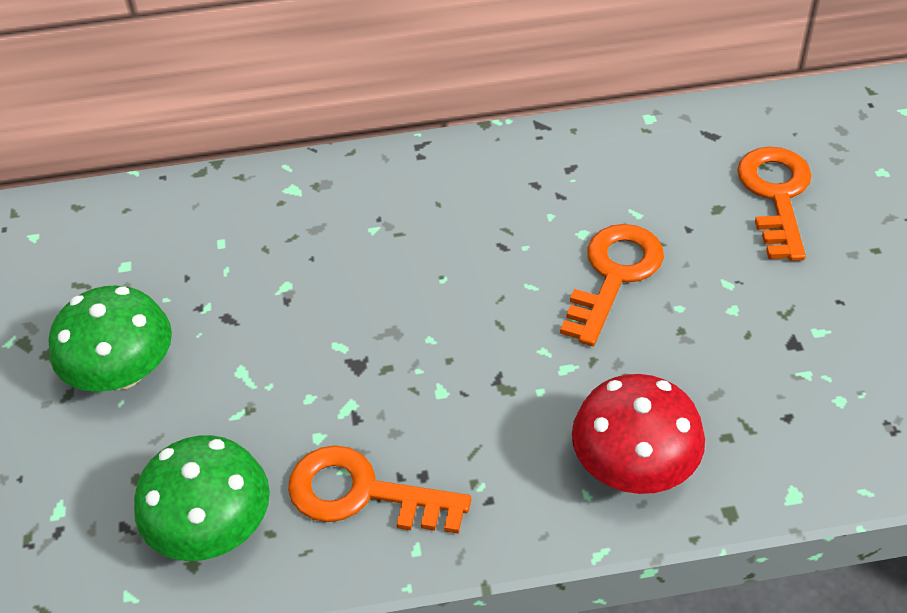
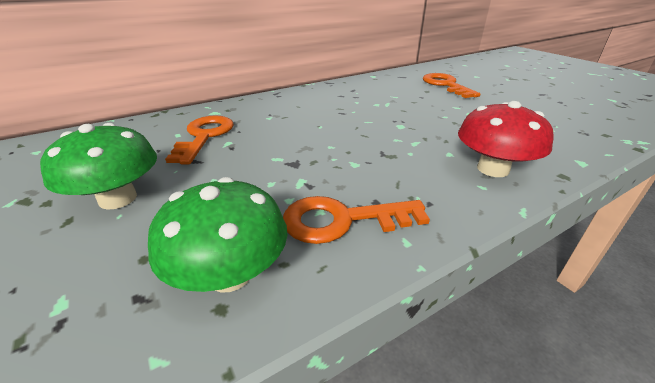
camera: 25 degrees left, 15 degrees down
orange key [560,224,664,346] -> orange key moved to [165,115,234,164]

